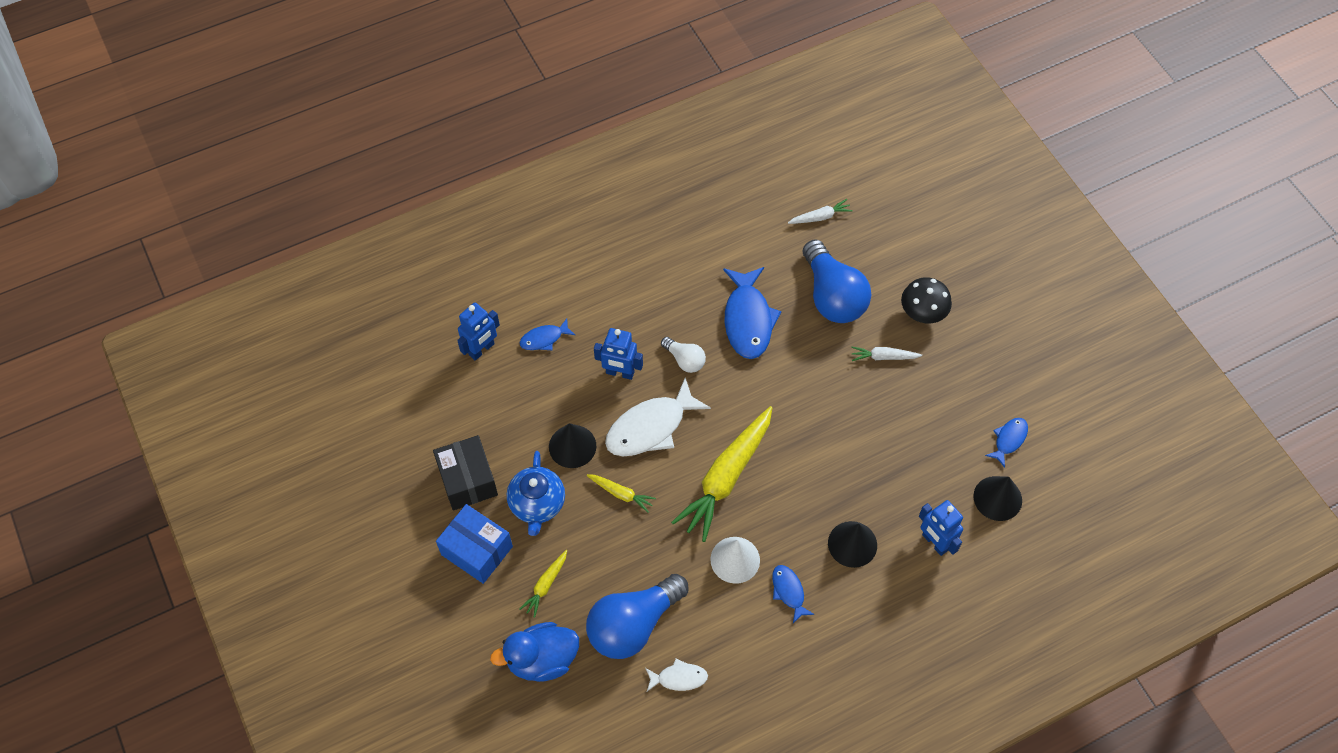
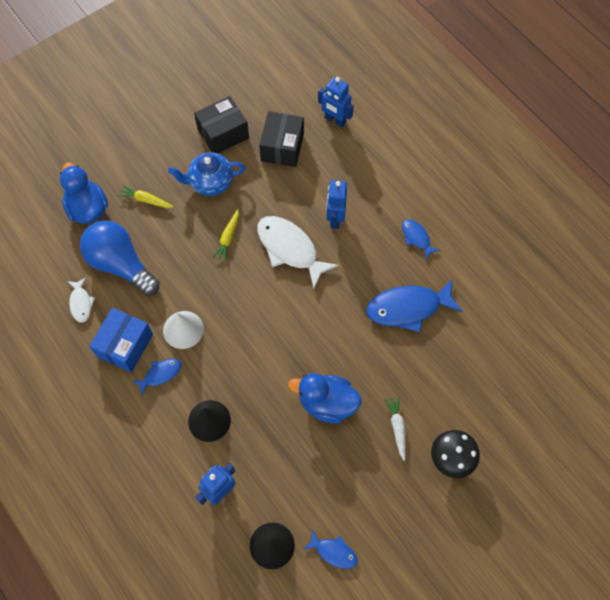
camera: 80 degrees right, 5 degrees up
blue box [436,504,513,584] -> blue box moved to [89,308,153,373]
blue fish [520,318,575,350] -> blue fish moved to [402,219,440,260]
black cone [549,423,596,468] -> none
white light bulb [661,337,706,373] -> none
yellow carrot [671,406,772,542] -> none
white carrot [788,199,853,224] -> none
blue light bulb [803,239,871,323] -> none
none -> black box [259,111,304,167]
none -> blue duck [288,373,362,423]

